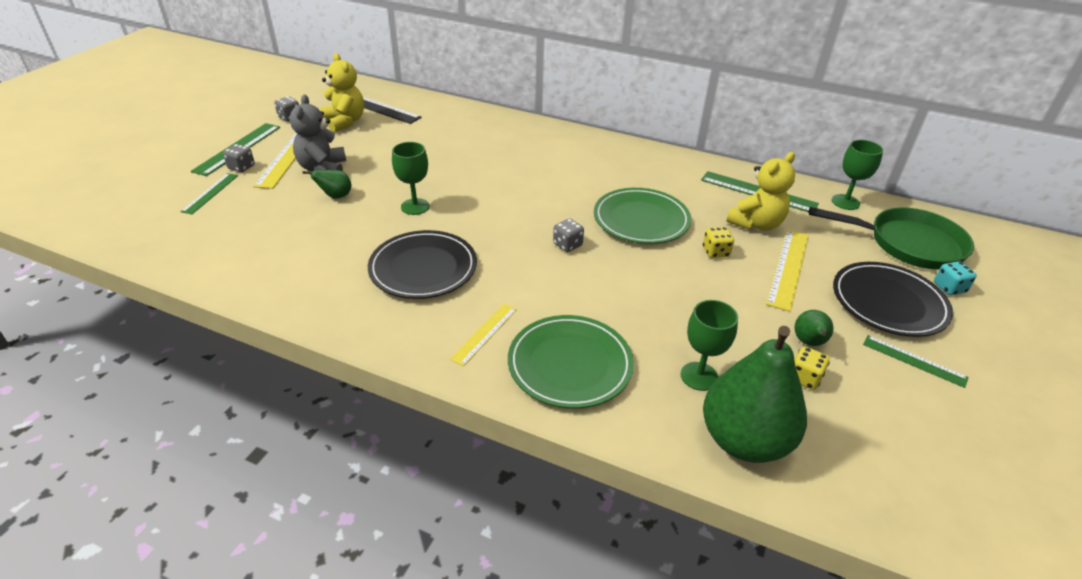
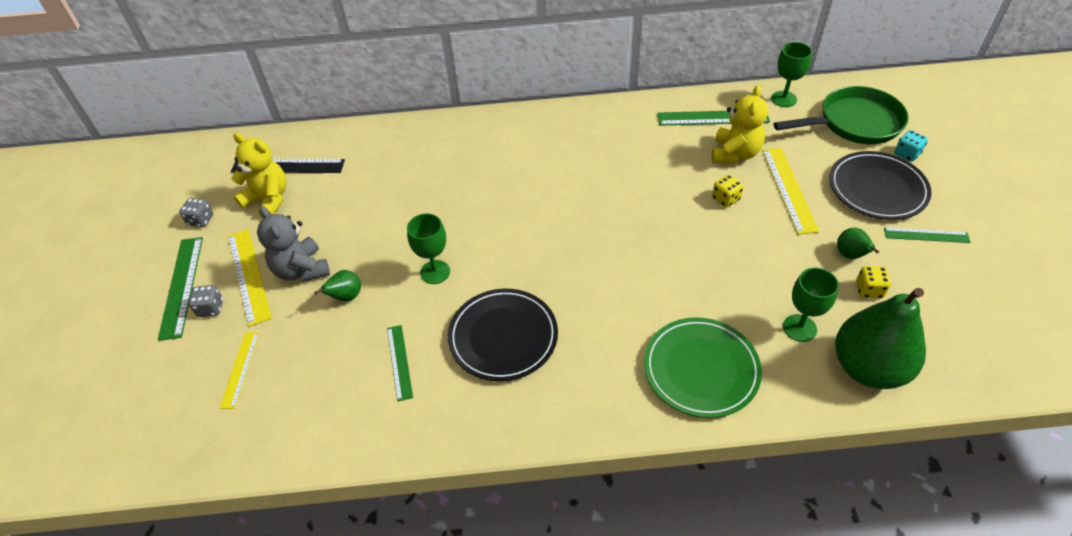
camera: 25 degrees left, 10 degrees up
green ruler [180,173,238,214] -> green ruler moved to [387,325,413,402]
yellow ruler [450,304,517,366] -> yellow ruler moved to [220,332,260,409]
grey dice [553,219,584,252] -> none
green plate [594,188,691,244] -> none

